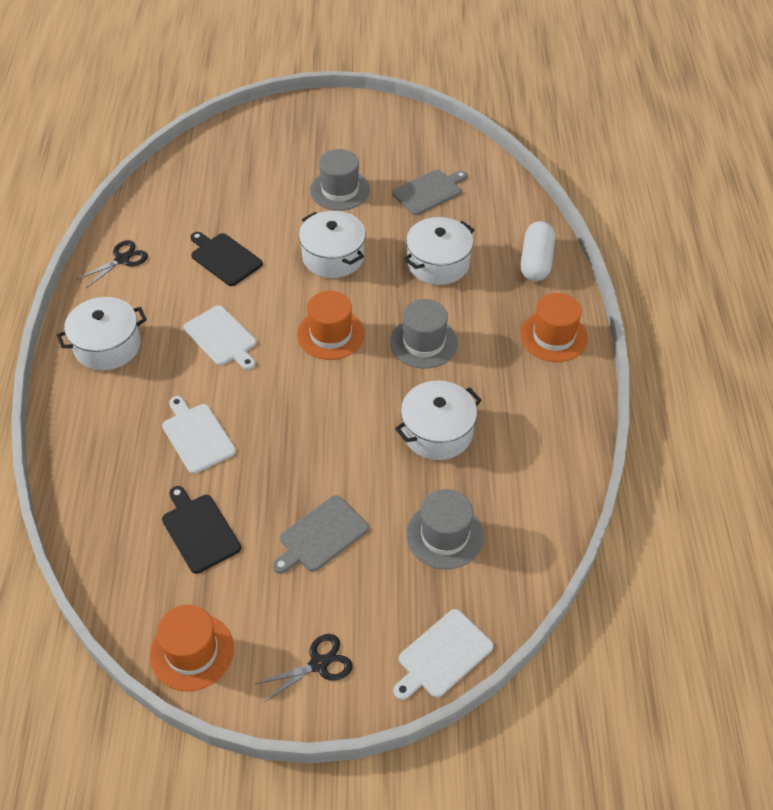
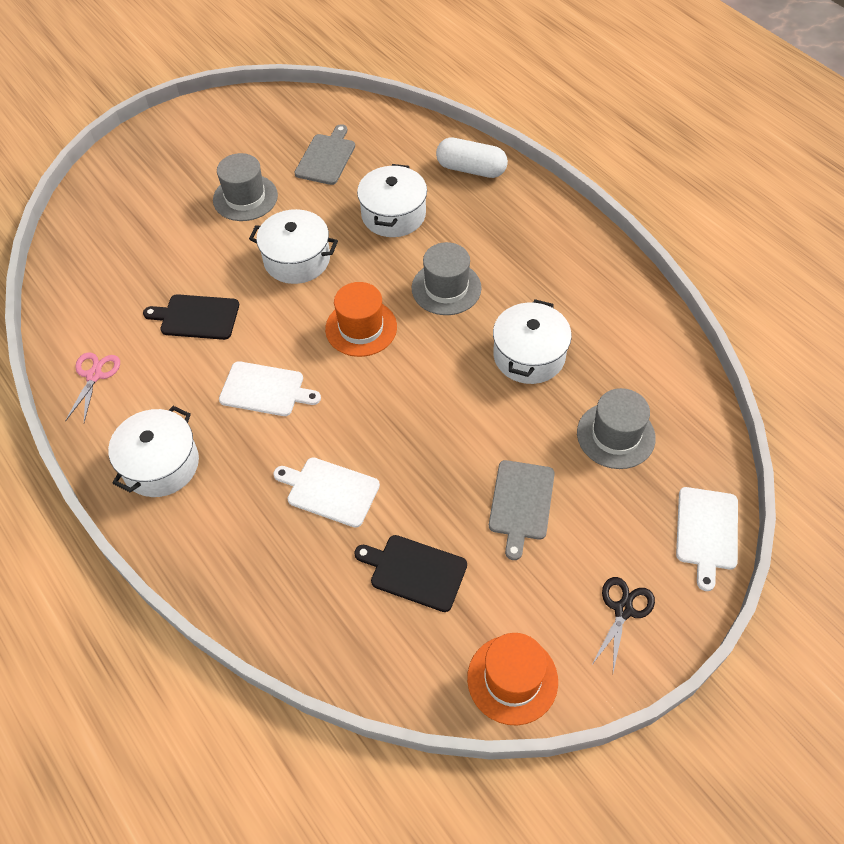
camera: 35 degrees left, 5 degrees up
black scissors [76,240,148,288] -> pink scissors [65,352,120,422]
orange hat [520,293,588,362] -> none
white capsule [521,221,555,281] -> white capsule turned 45 degrees counterclockwise [436,137,508,178]

